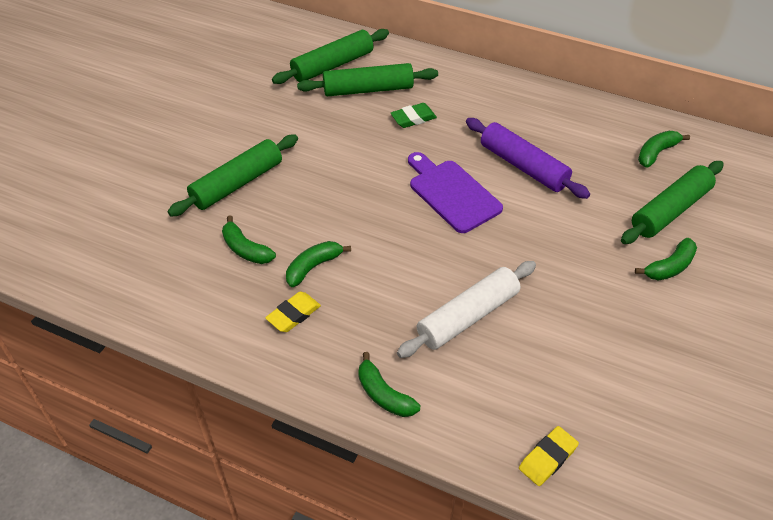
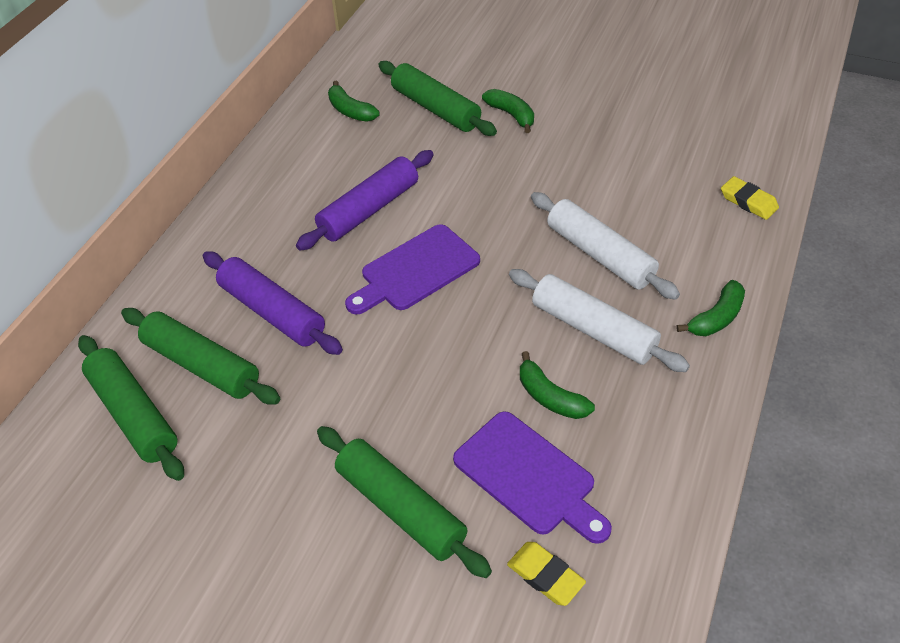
camera: 90 degrees left, 0 degrees up
green banana [222,215,276,264] -> purple cutting board [453,411,612,544]
yellow eraser [265,292,321,332] -> yellow eraser moved to [507,542,586,606]
green rolling pin [297,63,438,97] -> green rolling pin turned 45 degrees counterclockwise [121,308,280,405]
green eraser [390,103,437,128] -> purple rolling pin [203,251,343,355]
none -> white rolling pin [509,269,690,372]

